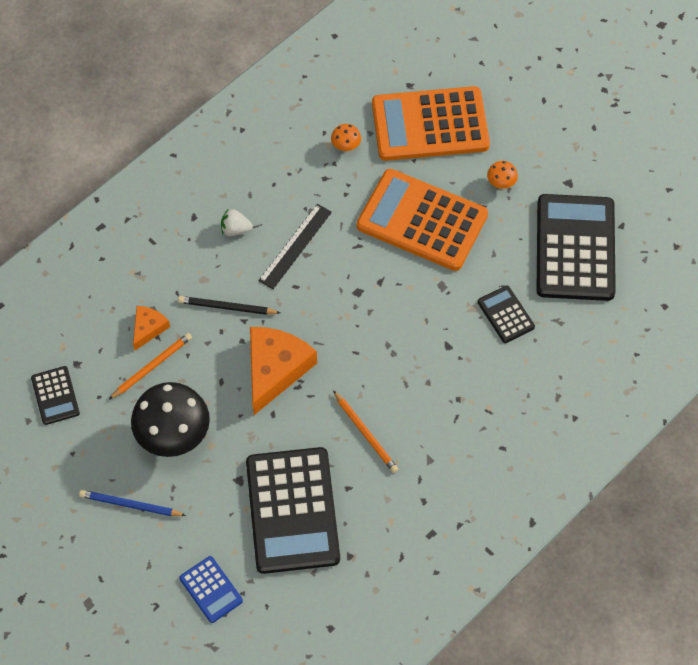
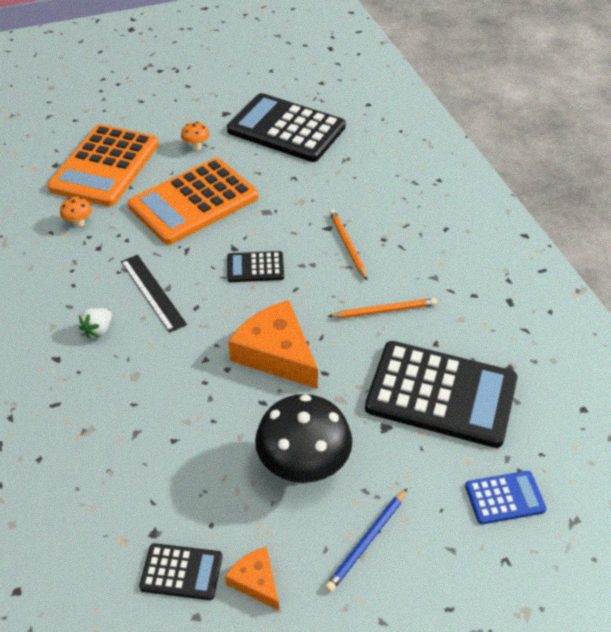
camera: 65 degrees left, 15 degrees down
orange pencil [109,333,192,400] -> orange pencil moved to [329,209,367,280]
orange cheese [133,306,170,350] -> orange cheese moved to [225,547,279,610]
black pencil [178,296,281,315] -> none
black calculator [478,285,535,343] -> black calculator moved to [227,251,284,282]

